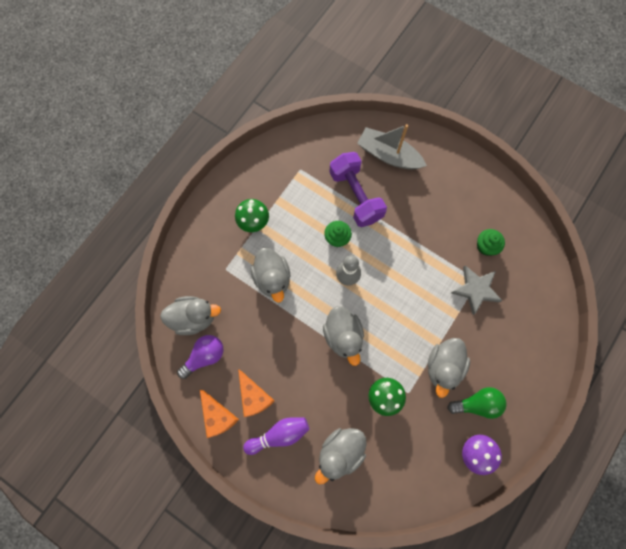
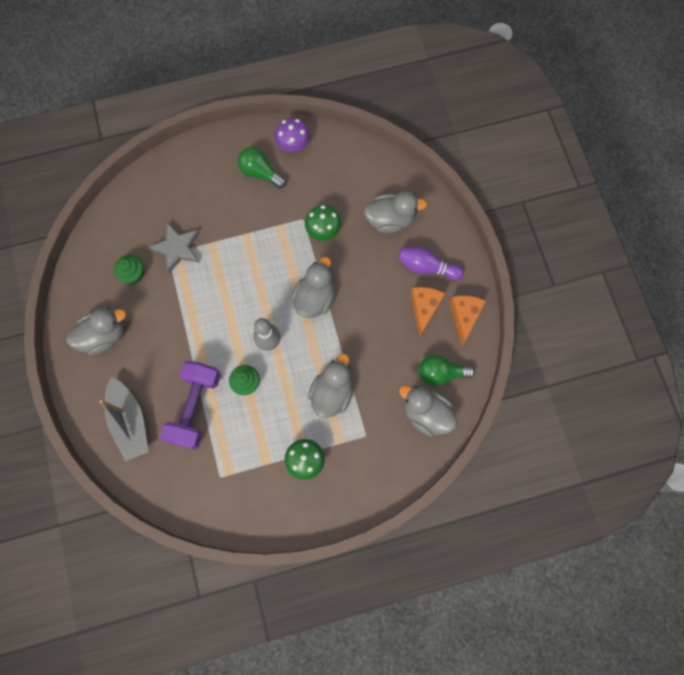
camera: 140 degrees left, 0 degrees up
purple light bulb [177,335,224,379] -> green light bulb [419,355,475,386]
grey duck [428,338,470,398] -> grey duck moved to [67,308,126,355]

